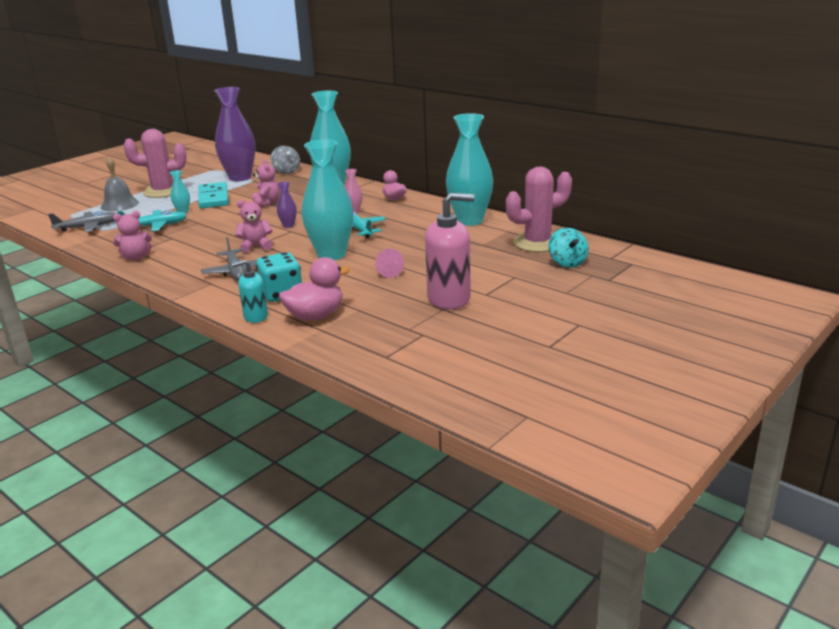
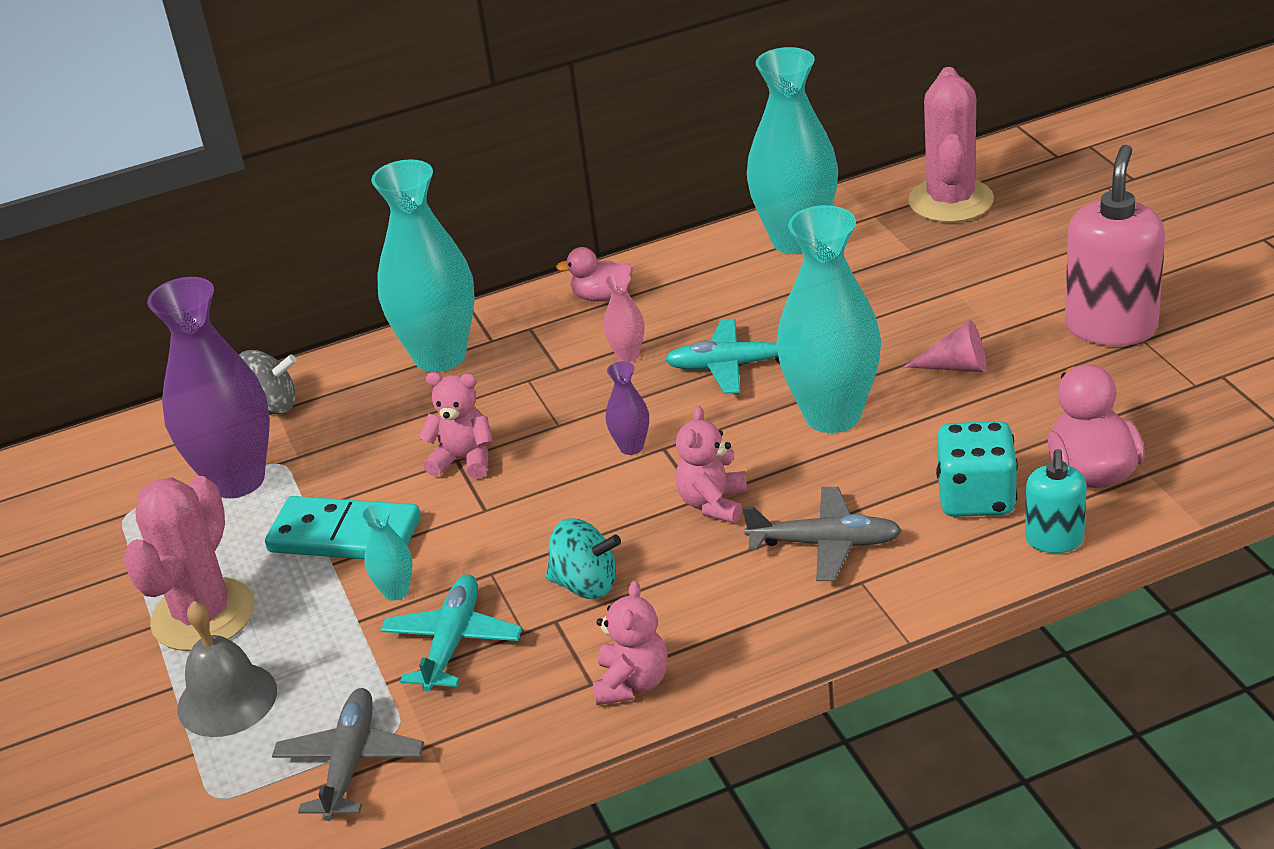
camera: 60 degrees left, 10 degrees up
turquoise spinning top [548,228,589,268] -> turquoise spinning top moved to [546,519,621,599]

